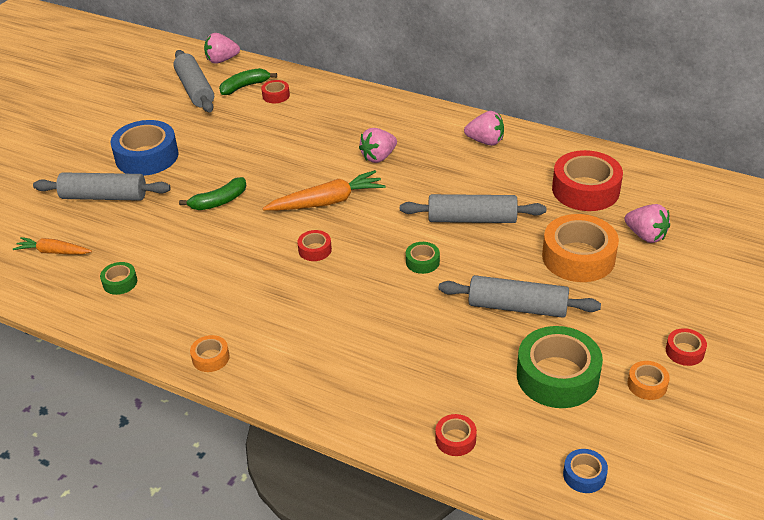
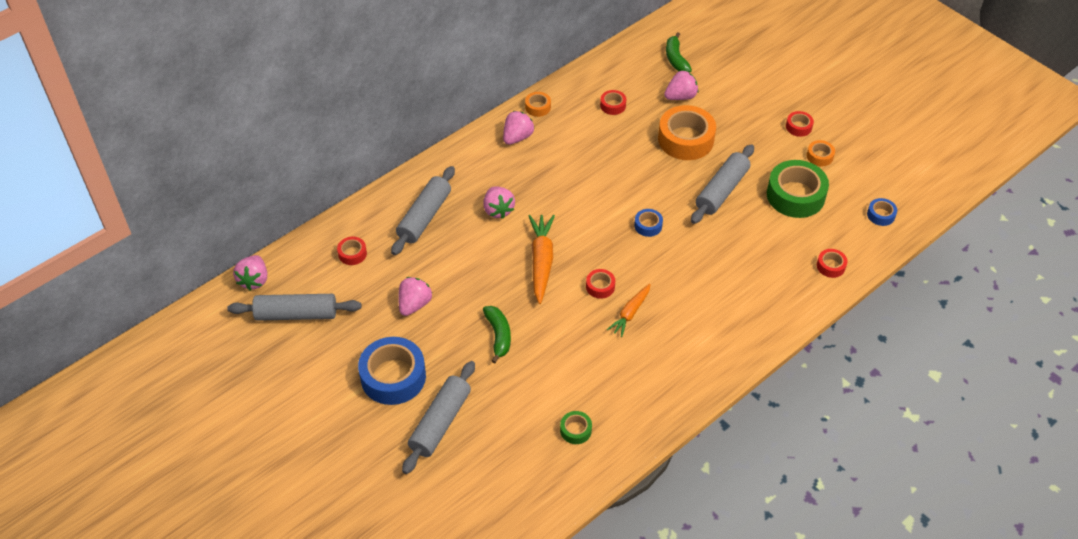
camera: 70 degrees left, 10 degrees up
orange carrot [13,237,92,254] -> orange carrot moved to [607,284,651,337]
orange tape [190,335,230,372] -> orange tape moved to [525,92,551,117]
green banana [219,68,277,95] -> green banana moved to [666,32,692,73]
grey rolling pin [400,194,546,223] -> grey rolling pin moved to [391,166,455,255]
green tape [406,242,440,274] -> blue tape [634,209,663,237]
red tape [552,150,623,211] -> red tape [600,90,626,115], size x0.47
none -> pink strawberry [398,277,432,316]

